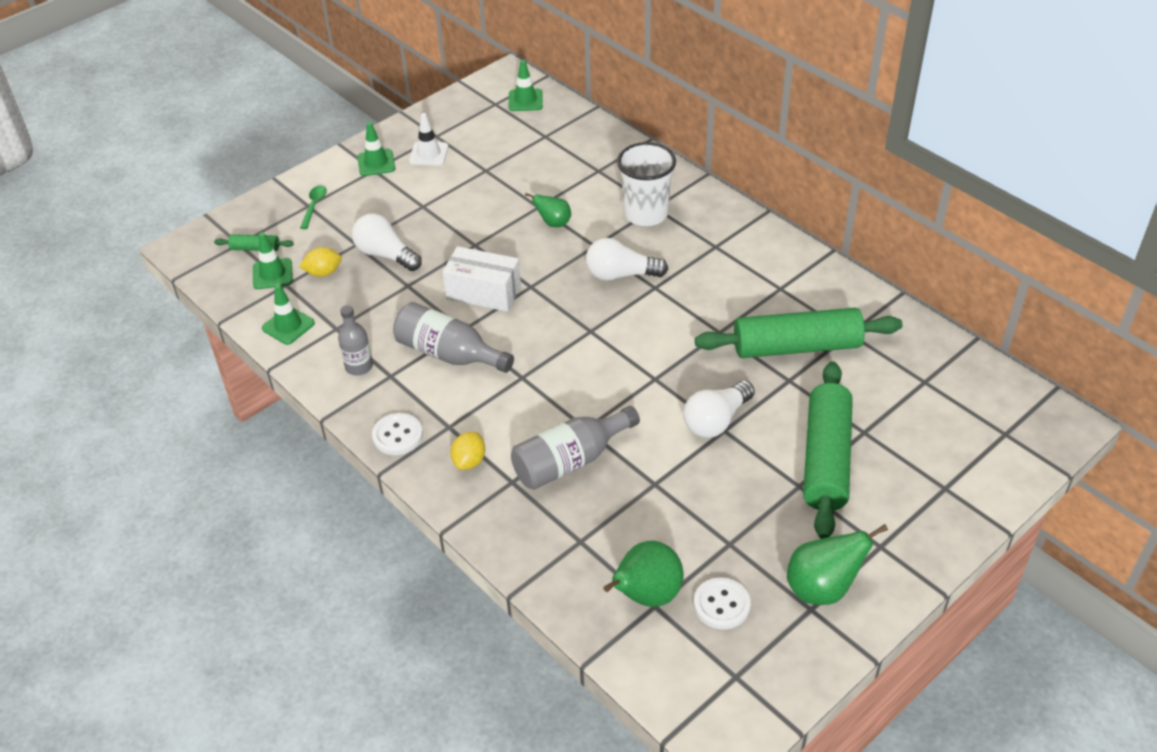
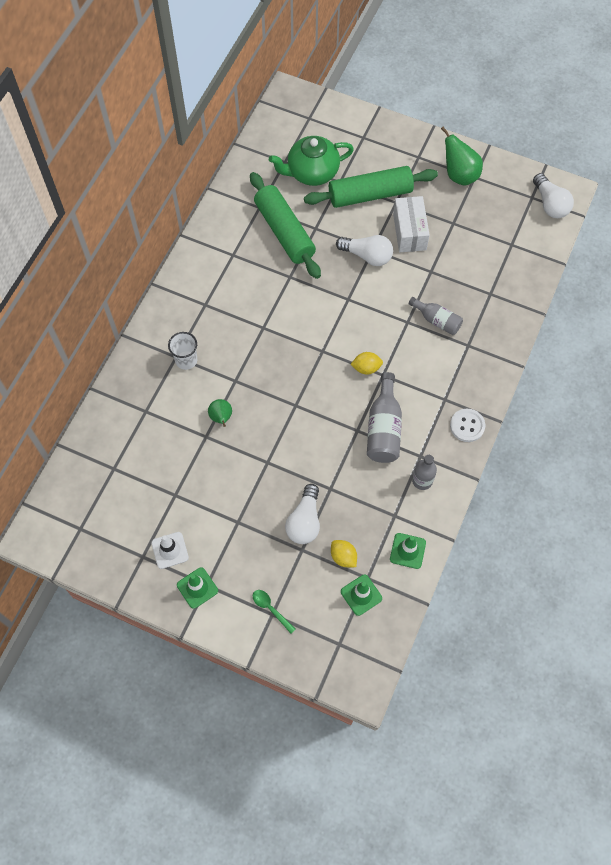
camera: 115 degrees left, 20 degrees up
green rolling pin [214,234,294,251] -> none
green spoon [300,186,327,229] -> green spoon turned 60 degrees clockwise [253,590,296,634]
white box [443,246,521,312] -> white box moved to [393,196,430,252]
yellow lemon [450,432,485,470] -> yellow lemon moved to [351,352,383,375]
green traffic cone [509,60,543,111] -> none
grey bottle [511,406,640,490] -> grey bottle [409,297,463,335], size x0.64
white light bulb [586,238,668,281] -> white light bulb moved to [533,173,574,218]
green pear [603,540,683,607] -> none
white cup [617,142,676,226] -> white cup [168,332,197,370], size x0.63
white button [694,578,751,629] -> none
none -> green teapot [269,136,354,186]

